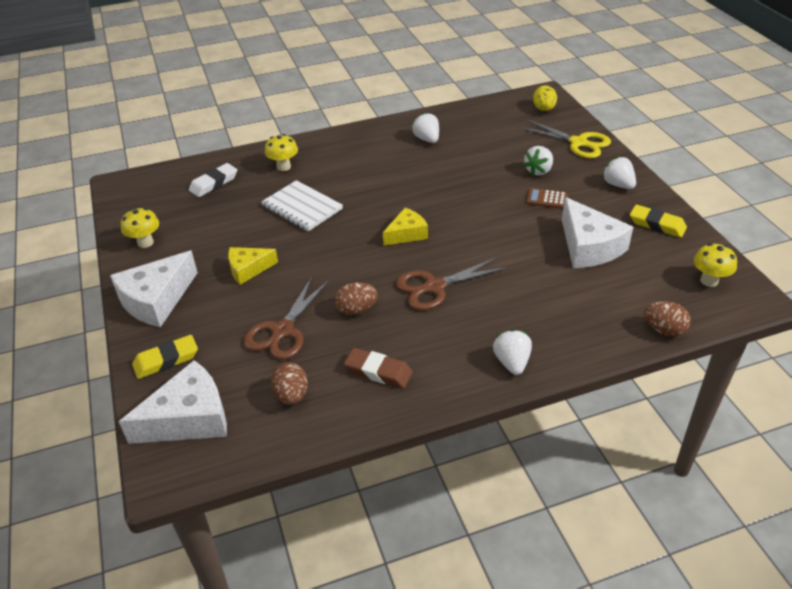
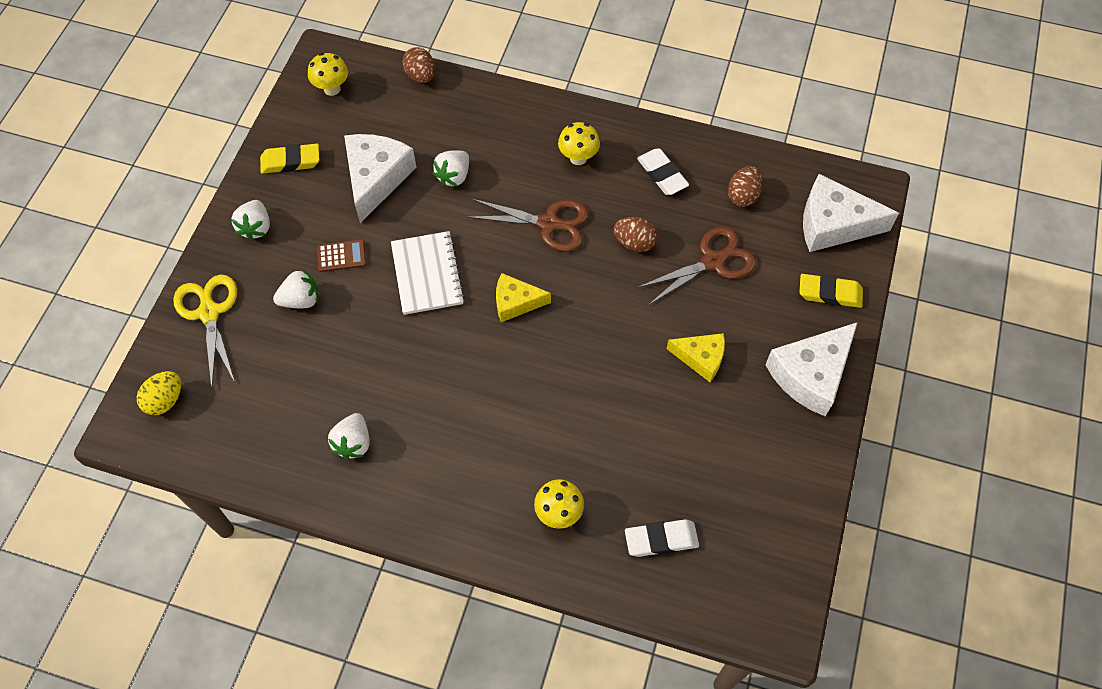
camera: 145 degrees left, 20 degrees up
white cheese [110,251,198,327] -> white cheese turned 150 degrees clockwise [765,322,858,416]
yellow mushroom [121,208,159,248] -> yellow mushroom moved to [558,122,600,165]
white notebook [261,180,343,232] -> white notebook moved to [391,231,465,315]
brown eraser [344,348,413,388] -> white eraser [637,148,689,195]
white strawberry [493,329,532,375] -> white strawberry moved to [432,150,469,187]
brown calculator [526,188,568,209] -> brown calculator turned 60 degrees counterclockwise [317,239,366,272]
yellow eraser [630,205,687,238] -> yellow eraser turned 75 degrees counterclockwise [260,144,319,174]

